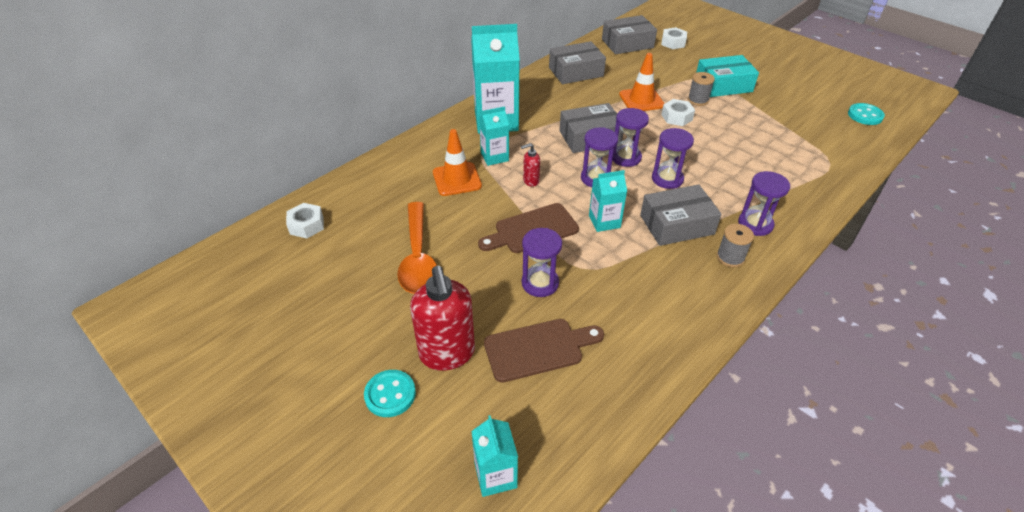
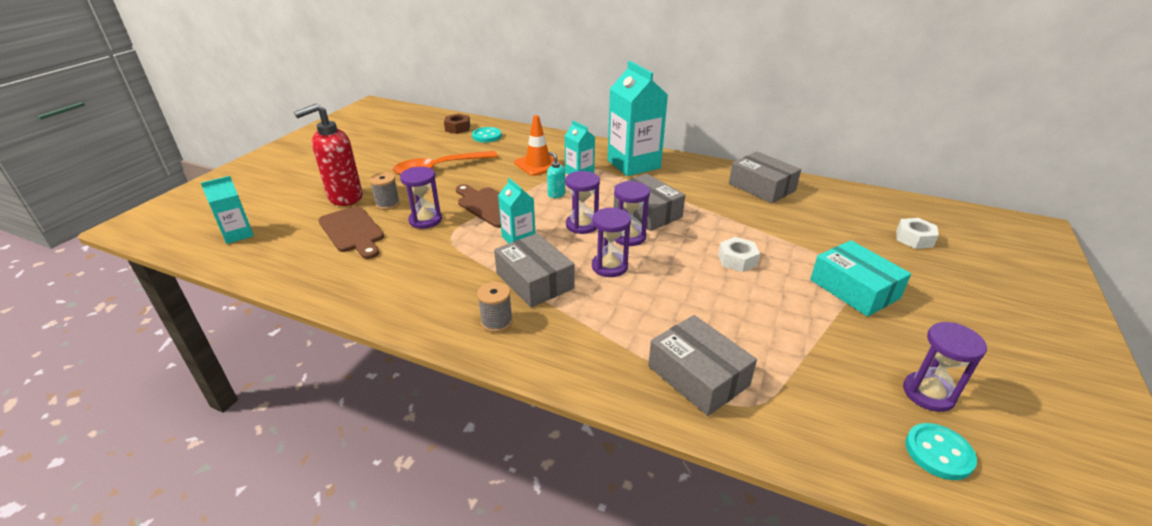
camera: 70 degrees right, 10 degrees down
white nut [286,203,324,238] -> brown nut [444,114,470,134]
turquoise button [364,370,416,417] -> turquoise button moved to [472,127,502,143]
red soap dispenser [521,143,540,187] -> turquoise soap dispenser [547,152,565,198]
grey box [602,15,657,54] -> grey box moved to [648,315,757,416]
orange traffic cone [619,53,665,111] -> none
grey spool [688,72,715,106] -> grey spool moved to [370,172,400,210]
purple hourglass [738,171,790,236] -> purple hourglass moved to [903,322,987,412]

